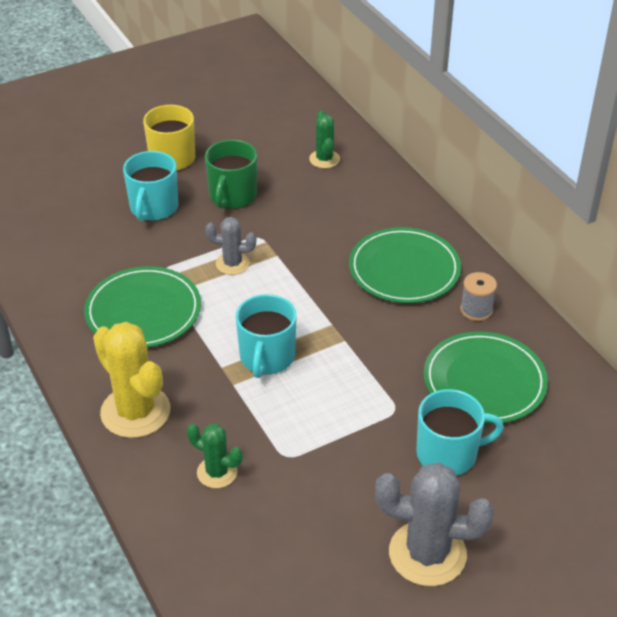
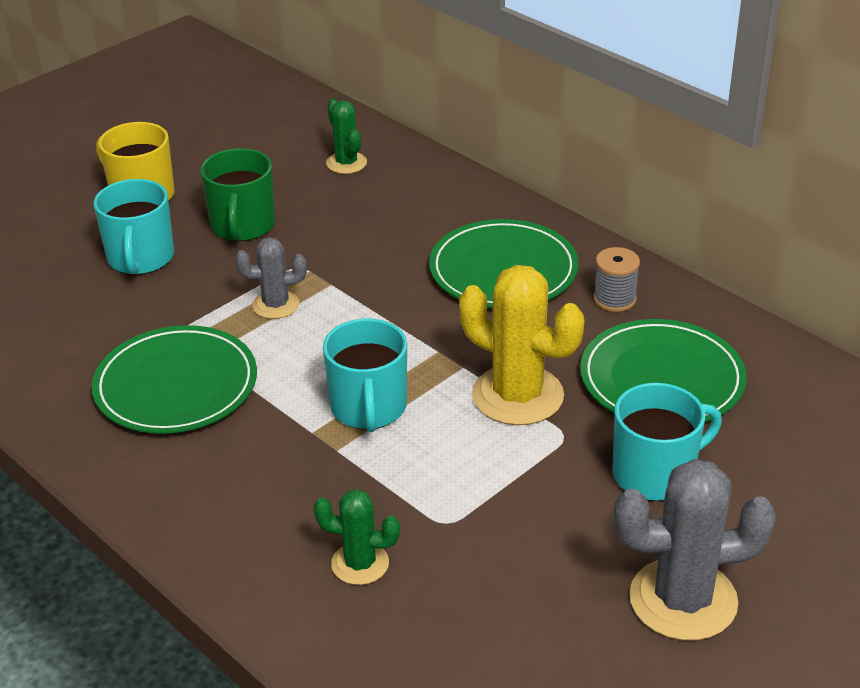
camera: 15 degrees left, 5 degrees down
yellow cactus [93,322,171,438] -> yellow cactus moved to [459,265,584,425]

